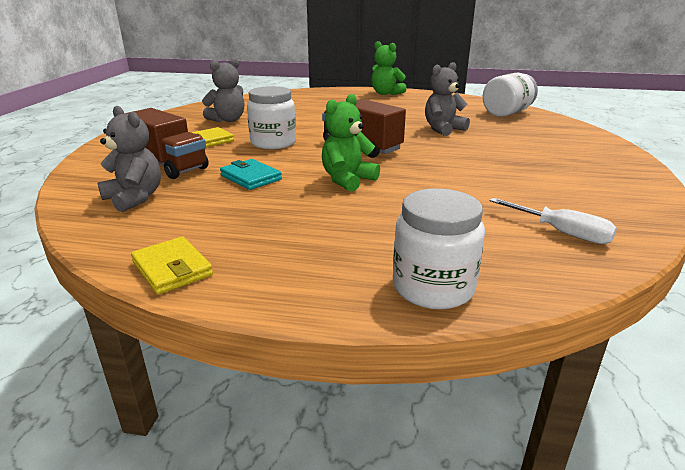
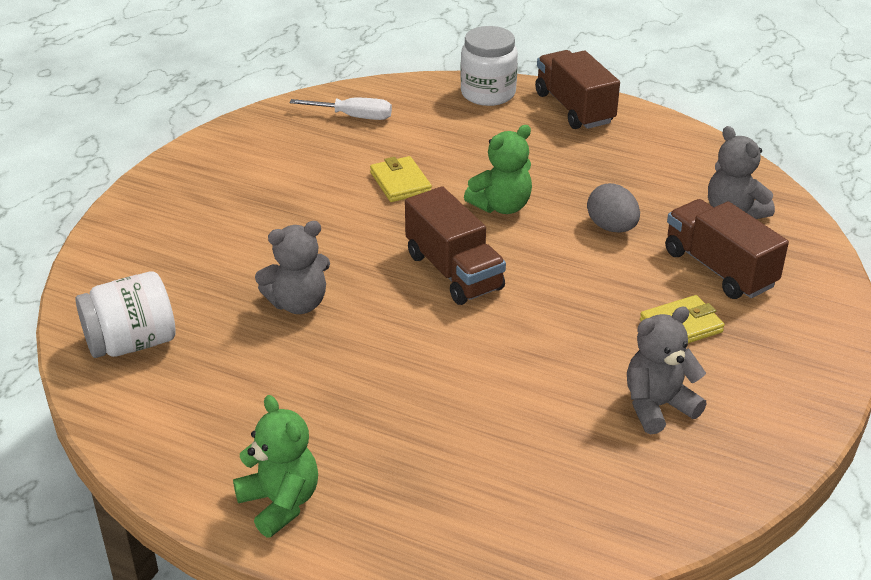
camera: 165 degrees left, 10 degrees up
yellow wallet [131,236,213,294] -> yellow wallet moved to [370,156,432,202]
turquoise wallet [220,159,282,190] -> grey egg [587,183,640,233]
white jar [247,86,296,149] -> none
white screwdriver [490,198,617,244] -> white screwdriver turned 135 degrees clockwise [289,98,392,120]
none -> brown truck [535,50,620,129]

